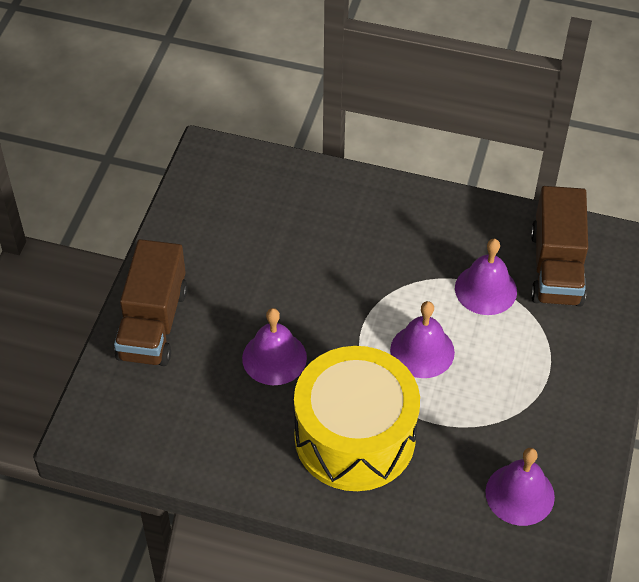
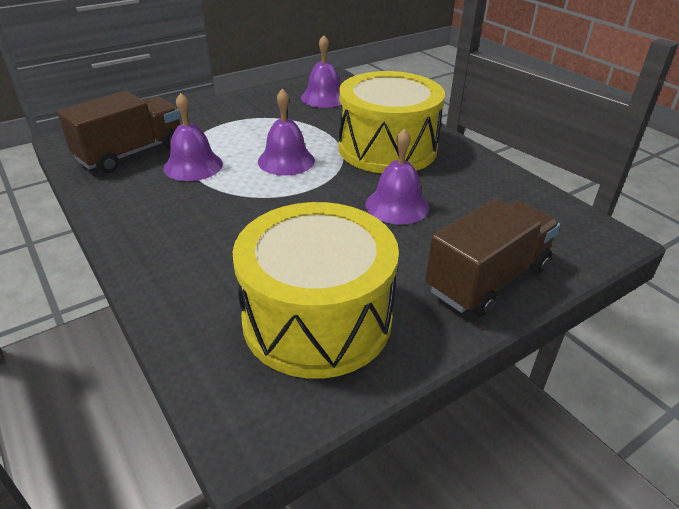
camera: 140 degrees left, 15 degrees down
none -> yellow drum [233,202,399,379]

